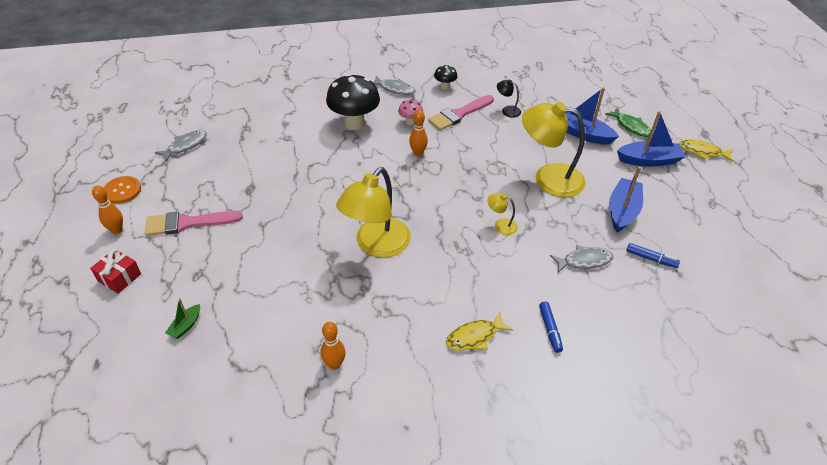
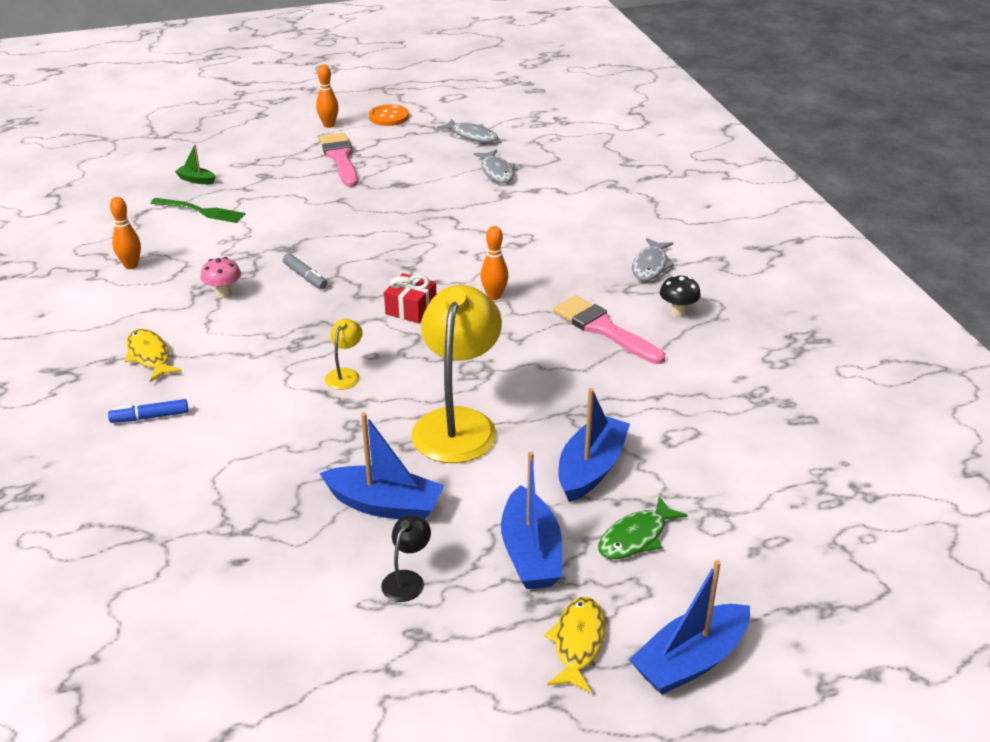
camera: 85 degrees right, 10 degrees down
red gift [90,249,141,294] -> red gift moved to [384,273,436,323]
black mushroom [326,74,380,130] -> none
yellow lamp [336,167,411,258] -> grey marker [283,253,328,289]
pink mushroom [398,99,423,125] -> pink mushroom moved to [200,257,241,298]
black lamp [497,80,521,118] -> black lamp moved to [381,515,431,602]
grey fish [550,245,613,273] -> grey fish moved to [473,149,515,183]
blue marker [626,243,680,268] -> none
none -> green fork [151,198,245,223]
none -> blue boat [629,560,750,695]

